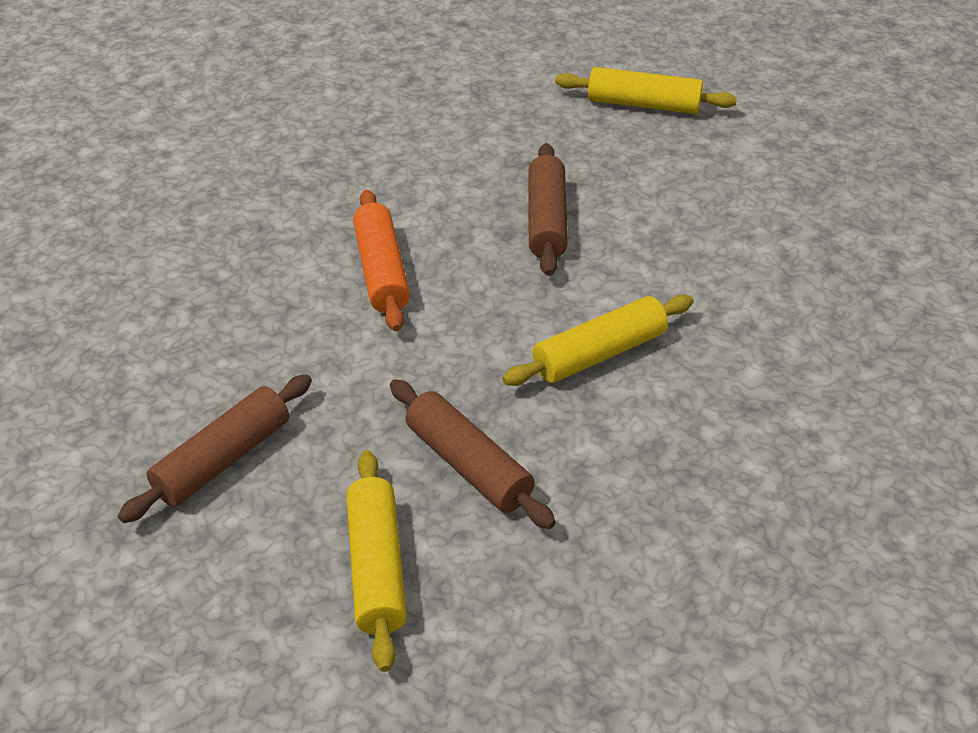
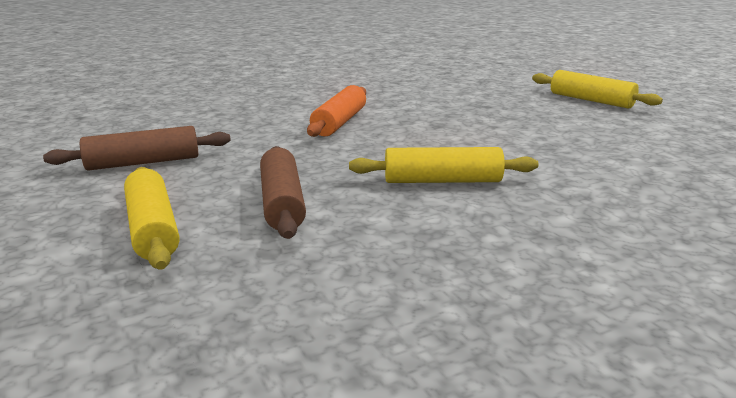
camera: 30 degrees right, 20 degrees down
yellow rolling pin [346,450,407,672] -> yellow rolling pin turned 45 degrees counterclockwise [124,167,179,270]
brown rolling pin [528,143,568,276] -> none

